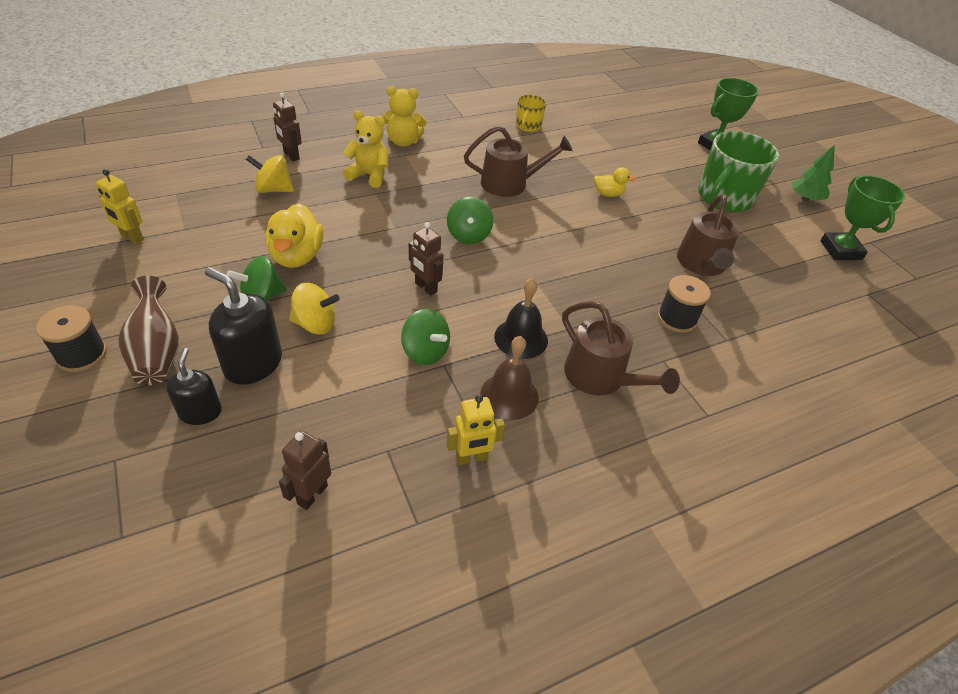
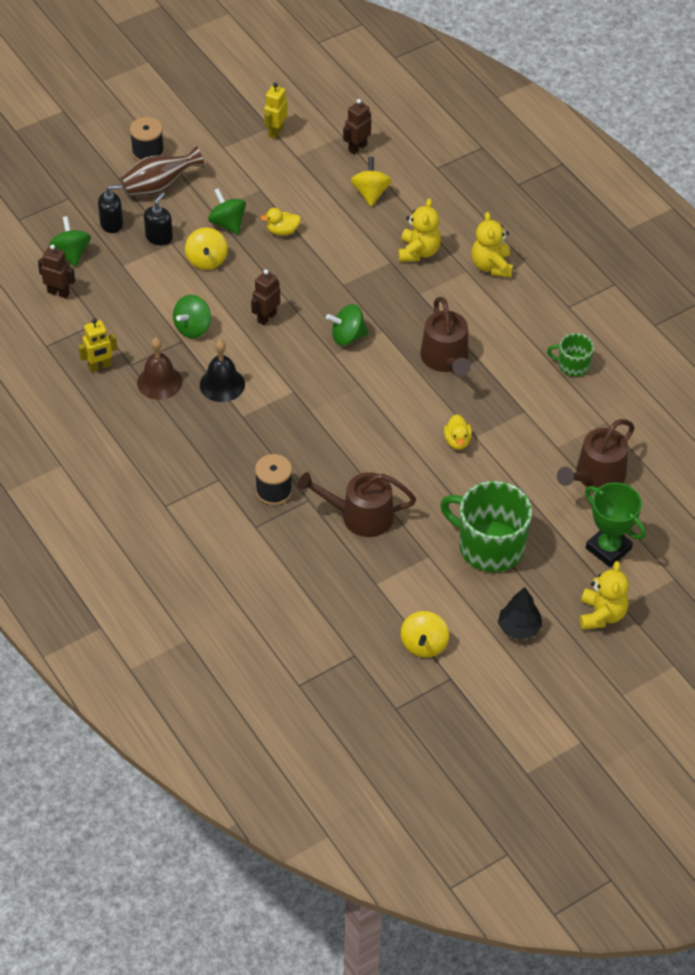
camera: 85 degrees right, 5 degrees up
black soap dispenser [205,267,282,384] -> black soap dispenser [144,192,173,245], size x0.63
yellow duck [265,203,324,268] -> yellow duck [260,208,301,236], size x0.56
brown robot [273,93,302,161] -> brown robot moved to [343,99,371,154]
yellow robot [447,395,505,465] -> yellow robot turned 90 degrees counterclockwise [78,318,117,372]
yellow mug [516,95,546,132] -> green mug [547,333,594,377]
brown watering can [562,301,680,395] -> brown watering can moved to [557,419,635,488]
green tree [792,145,835,201] -> black tree [498,587,543,640]
green trophy [820,175,905,260] -> yellow spinning top [401,611,449,658]
none -> green spinning top [49,216,91,267]
none -> yellow teddy bear [580,561,629,630]

